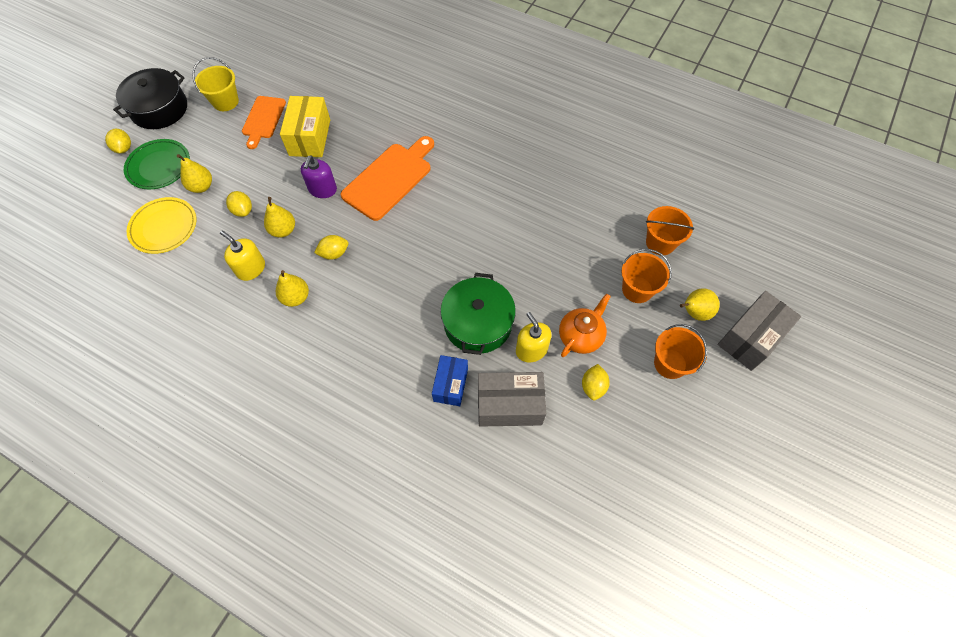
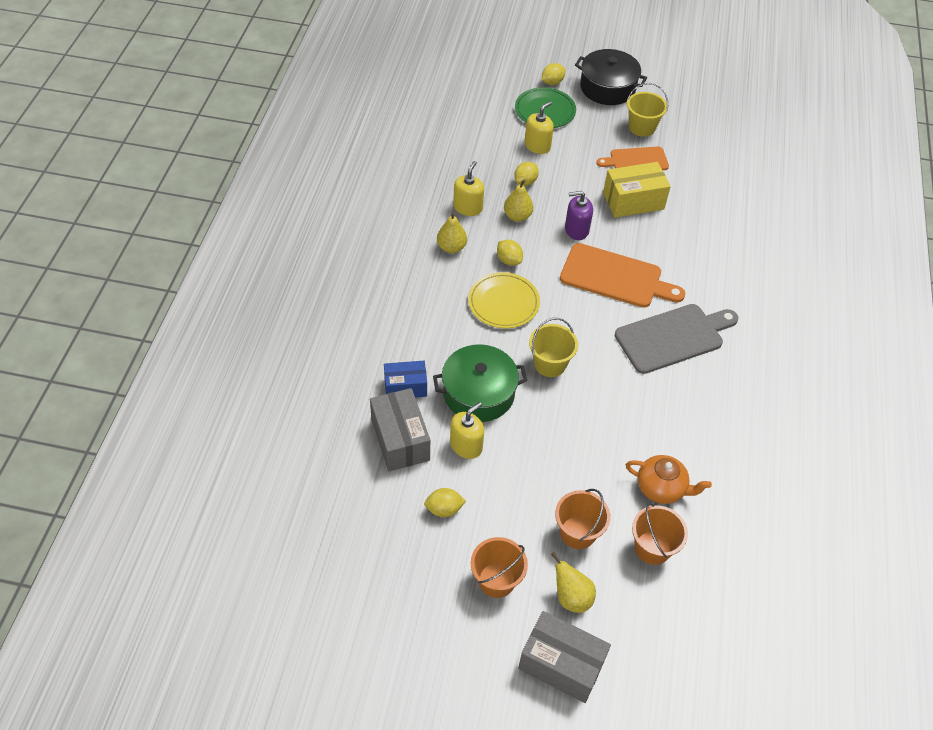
camera: 70 degrees right, 10 degrees down
yellow plate [127,197,197,254] -> yellow plate moved to [468,272,540,328]
yellow pear [177,154,212,193] -> yellow soap dispenser [525,101,554,154]
orange teapot [559,293,611,357] -> orange teapot moved to [626,455,712,504]
none -> yellow bucket [529,318,578,377]
none -> grey cutting board [615,304,738,374]

